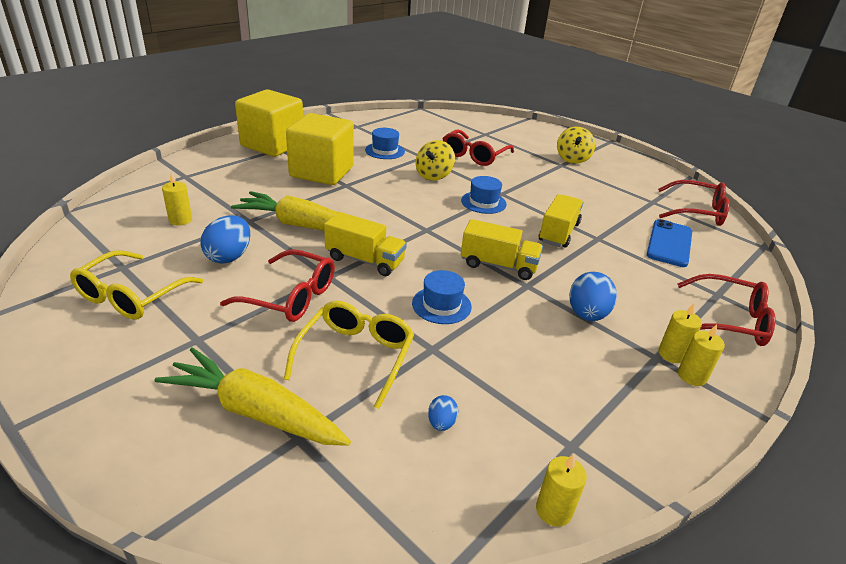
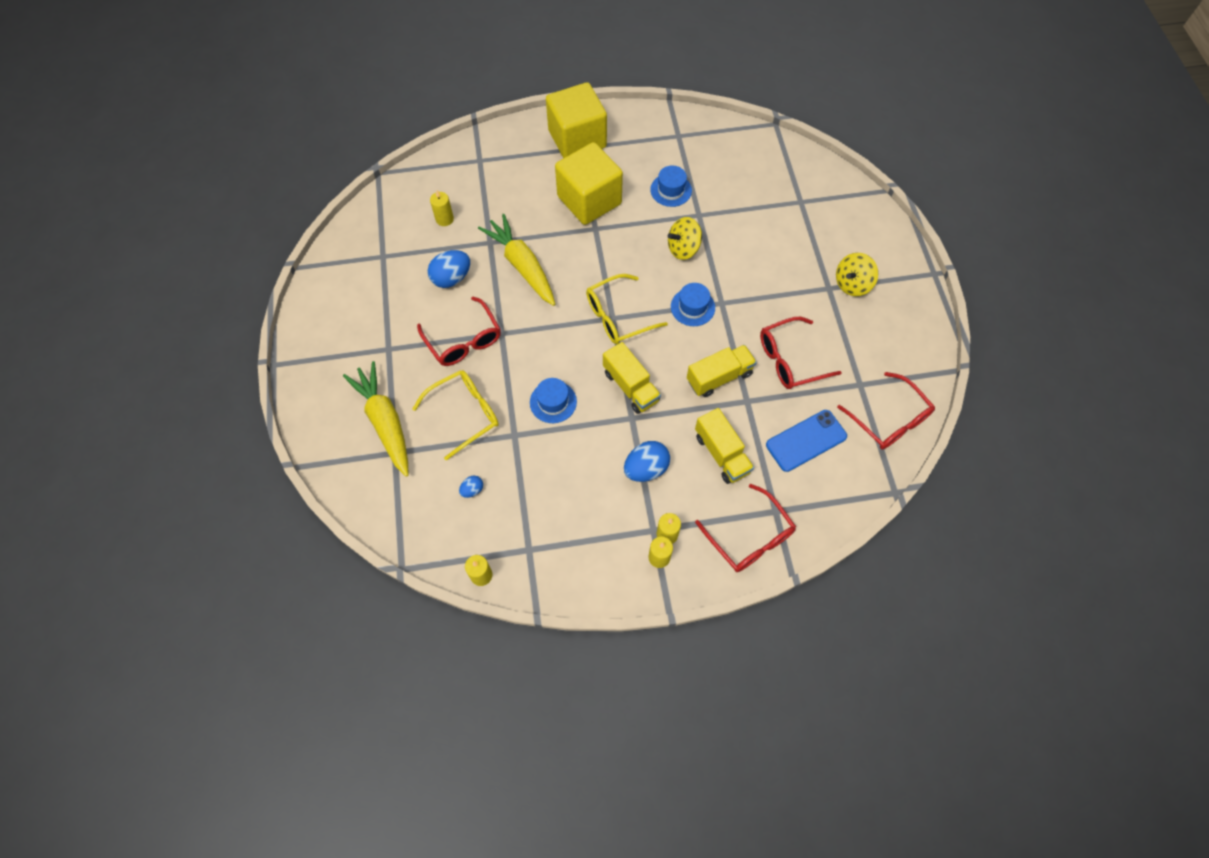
camera: 40 degrees right, 30 degrees up
yellow glasses [70,250,204,320] -> yellow glasses moved to [586,274,668,344]
yellow truck [324,212,407,276] -> yellow truck moved to [695,408,754,484]
red glasses [442,129,514,166] -> red glasses moved to [760,317,842,389]

